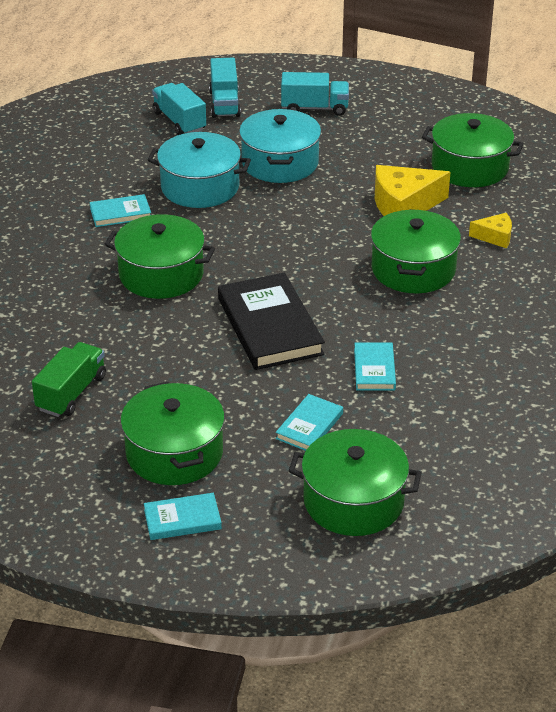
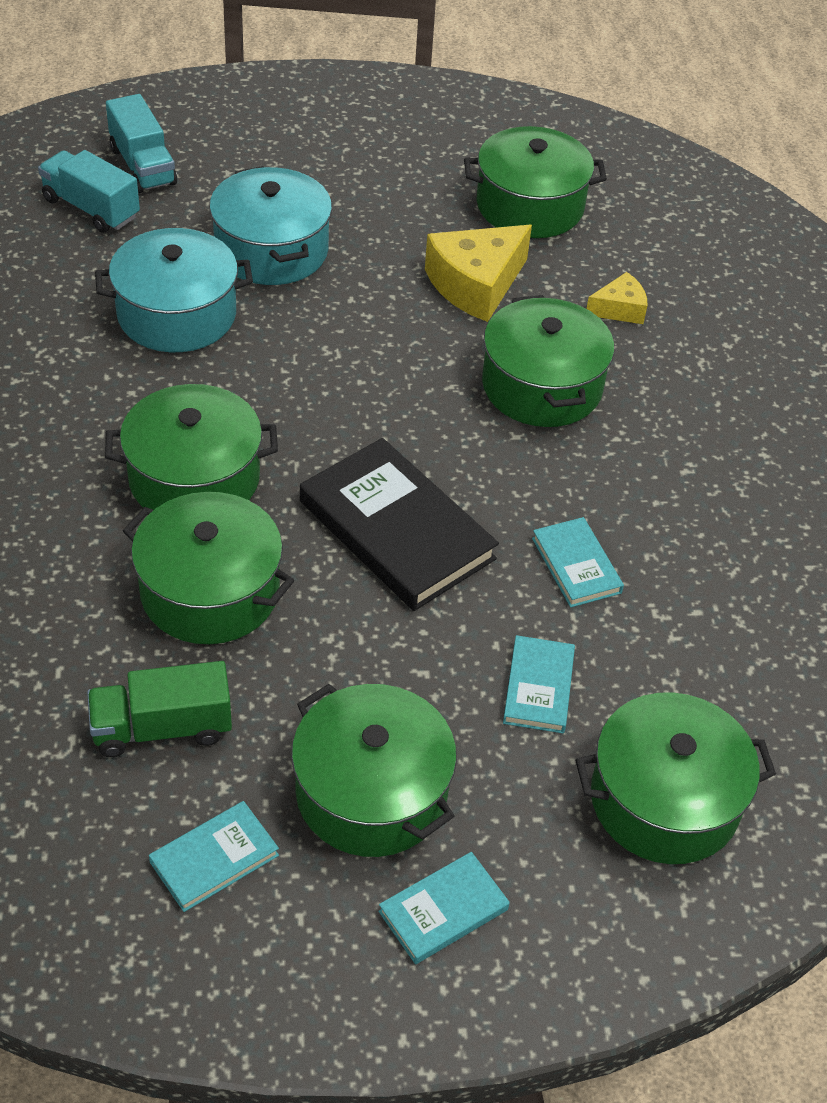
camera: 25 degrees left, 10 degrees up
green truck [32,342,106,417] -> green truck turned 105 degrees counterclockwise [87,661,232,757]
turquoise book [90,194,151,227] -> turquoise book moved to [149,801,279,912]
turquoise truck [281,72,349,116] -> none
none -> green pot [123,492,294,644]

